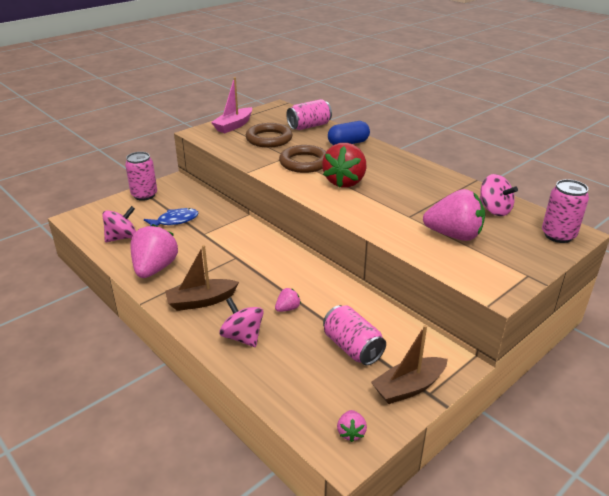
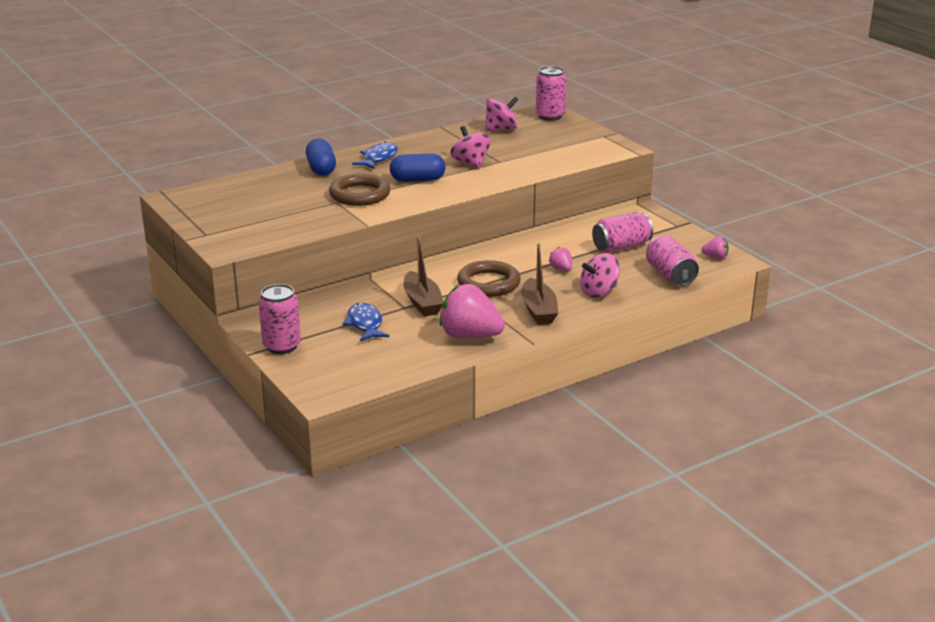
camera: 80 degrees left, 5 degrees down
pink spinning top [102,206,136,242] -> pink spinning top moved to [450,126,491,169]
pink boat [211,77,252,133] -> none
brown ring [246,123,293,148] -> brown ring moved to [457,260,521,297]
pink can [286,99,332,130] -> pink can moved to [646,235,699,286]
red strawberry [322,143,366,188] -> blue capsule [390,153,446,182]
brown boat [371,325,448,404] -> brown boat moved to [403,236,444,316]
pink strawberry [423,189,485,241] -> none
none -> blue fish [352,142,398,169]

